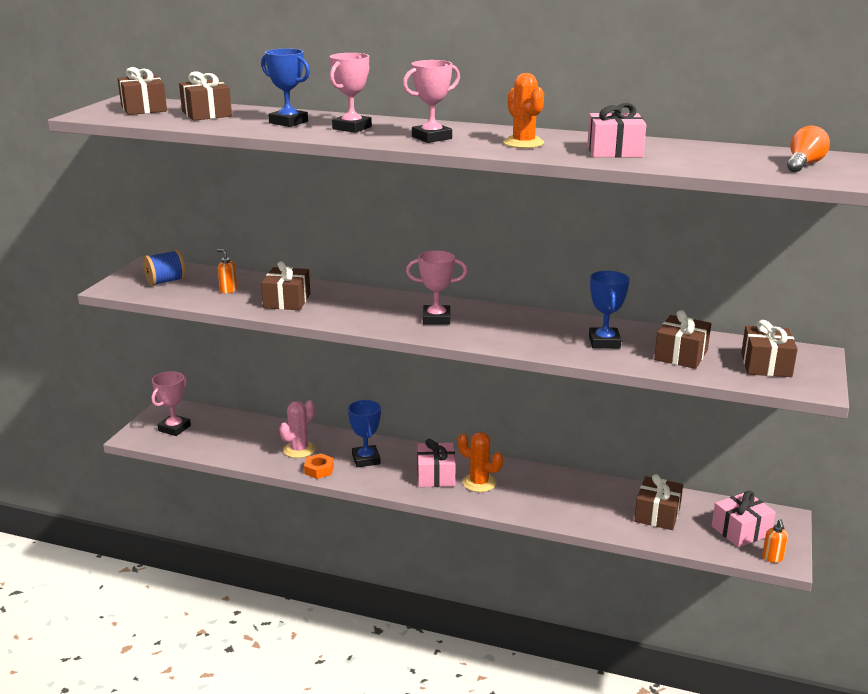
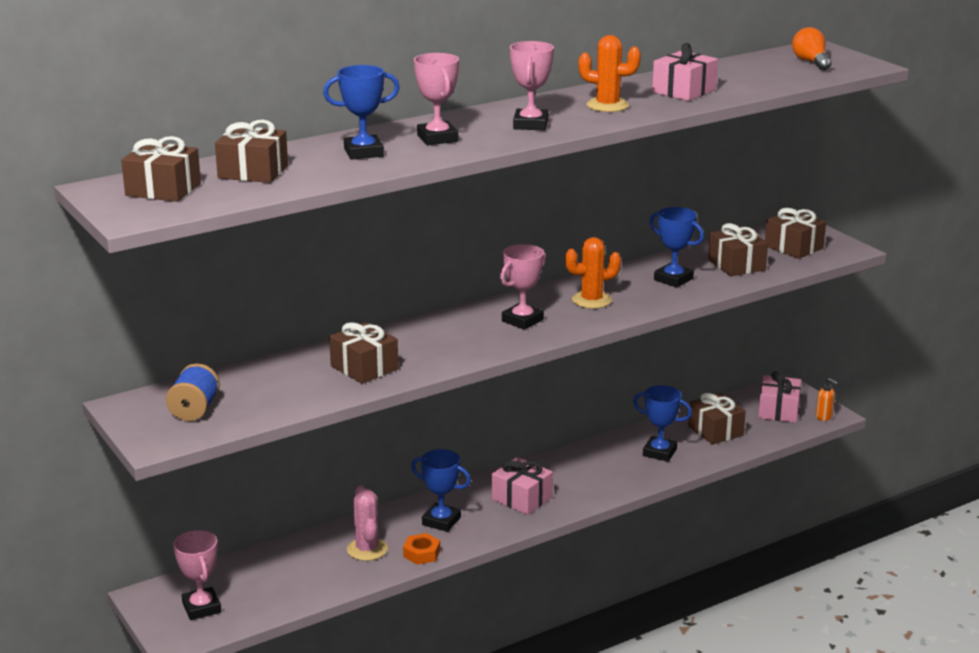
camera: 50 degrees left, 0 degrees up
orange soap dispenser [217,249,237,293] -> none
orange cactus [458,432,503,492] -> orange cactus moved to [565,237,621,309]
none -> blue trophy [633,385,692,462]

